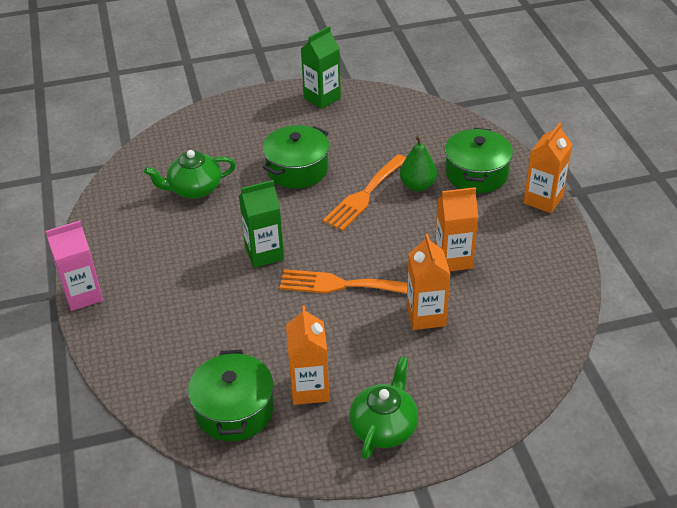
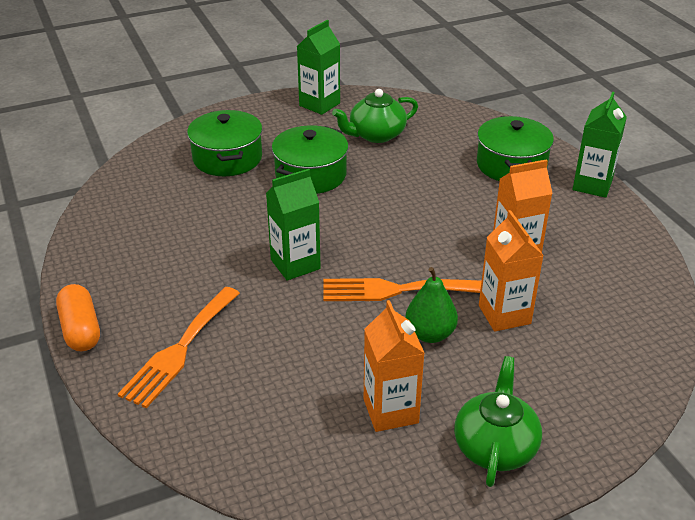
camera: 10 degrees left, 5 degrees down
pink carton [46,221,103,311] -> orange capsule [56,284,100,351]
green teapot [144,150,236,198] -> green teapot moved to [332,89,418,143]
green pot [188,349,274,441] -> green pot moved to [187,110,263,176]
orange fork [323,154,406,231] -> orange fork moved to [117,287,240,408]
green pear [400,135,437,191] -> green pear moved to [405,267,458,343]
orange carton [524,122,572,213] -> green carton [573,92,627,198]

